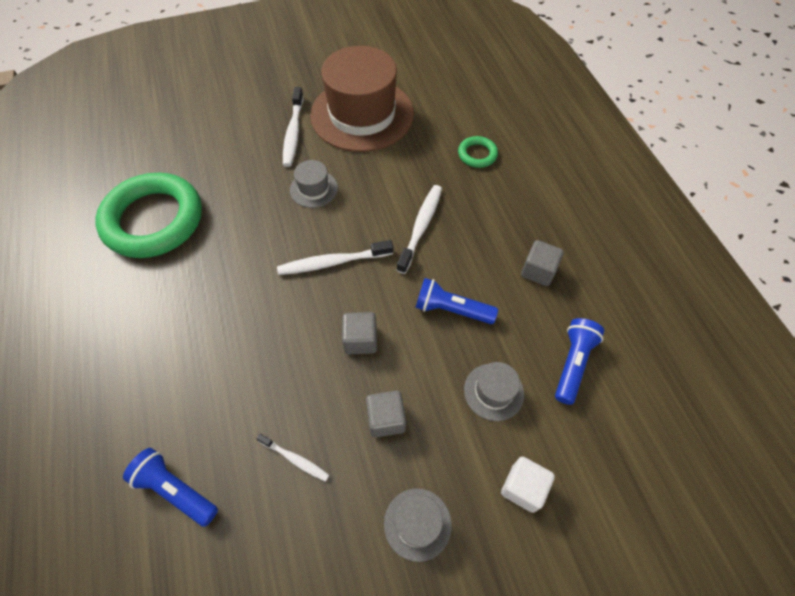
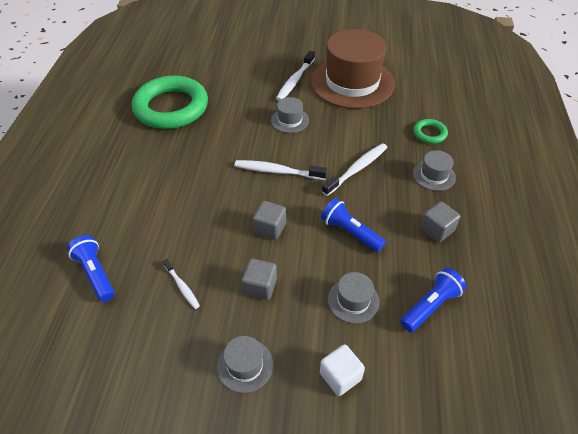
camera: 25 degrees right, 10 degrees down
none -> grey hat [413,150,456,191]

